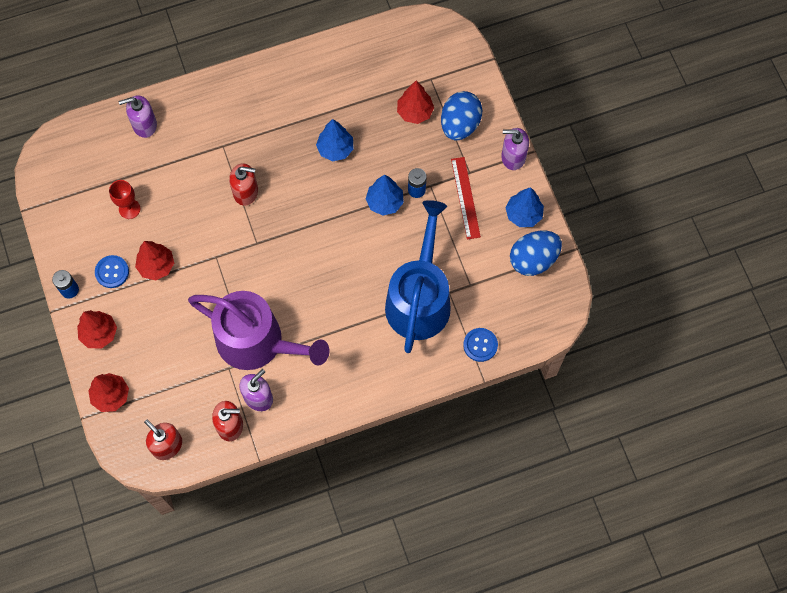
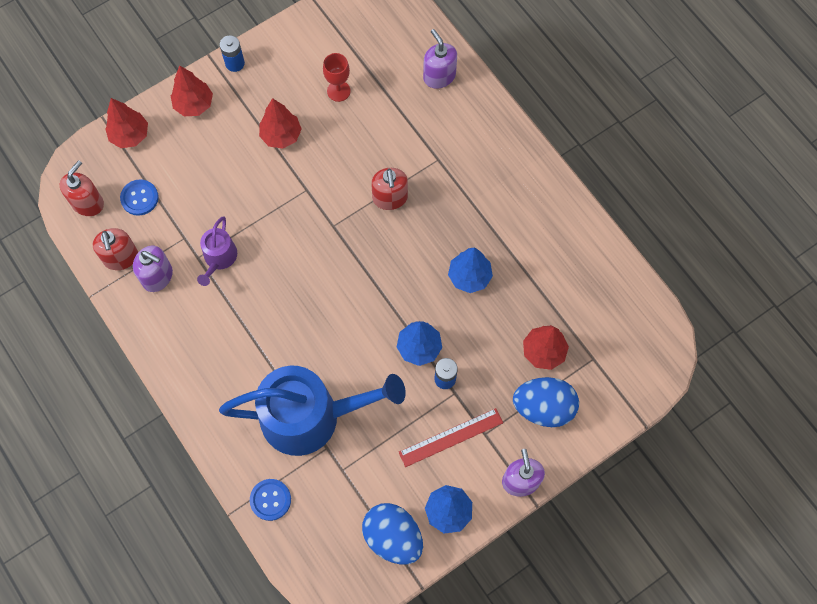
camera: 75 degrees right, 0 degrees up
blue button [95,255,129,288] -> blue button moved to [120,179,159,216]
purple watering can [188,291,329,370] -> purple watering can [197,217,237,286], size x0.46

